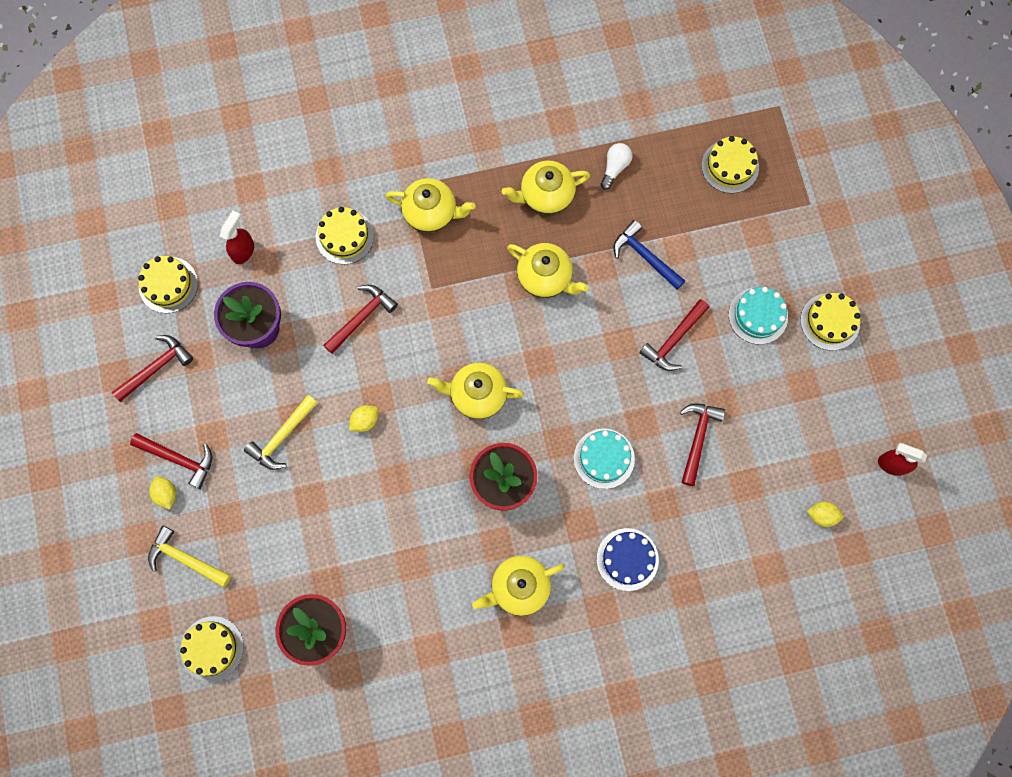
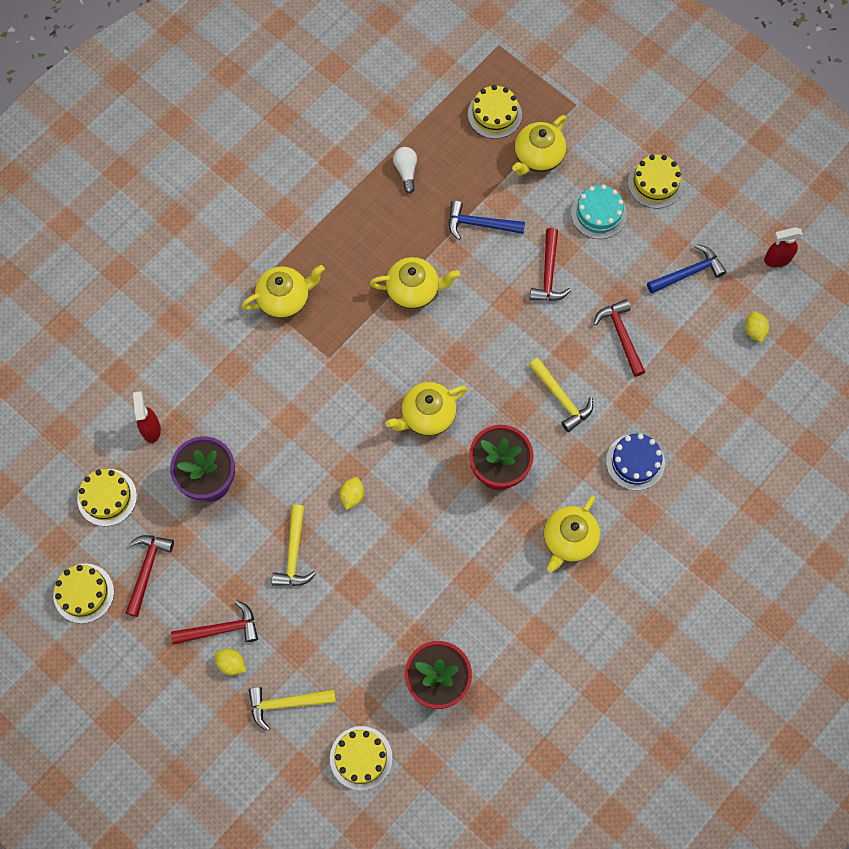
camera: 35 degrees left, 5 degrees down
yellow cake [316,207,374,265] -> yellow cake moved to [53,563,114,623]
red hammer [323,285,398,354] -> none
yellow teapot [502,161,590,215] -> yellow teapot moved to [512,115,566,176]
turquoise cake [574,428,635,489] -> yellow hammer [529,358,593,432]
yellow lemon [807,501,844,527] -> yellow lemon turned 75 degrees counterclockwise [745,311,769,343]
none -> blue hammer [647,244,726,294]

